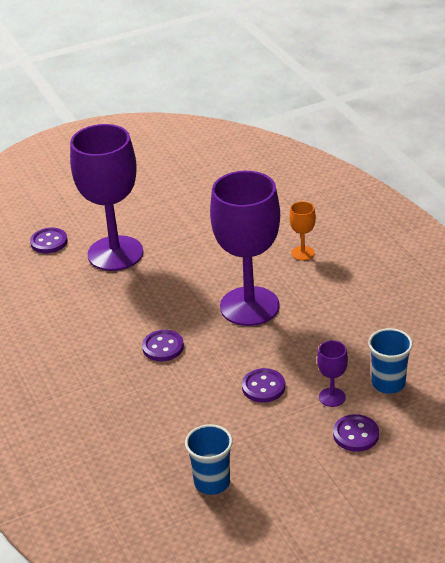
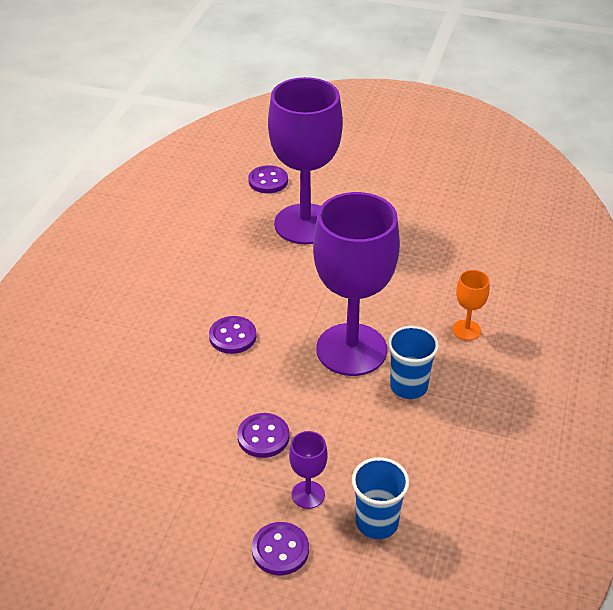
camera: 40 degrees right, 5 degrees up
blue cup [185,424,233,495] -> blue cup moved to [388,326,439,399]

